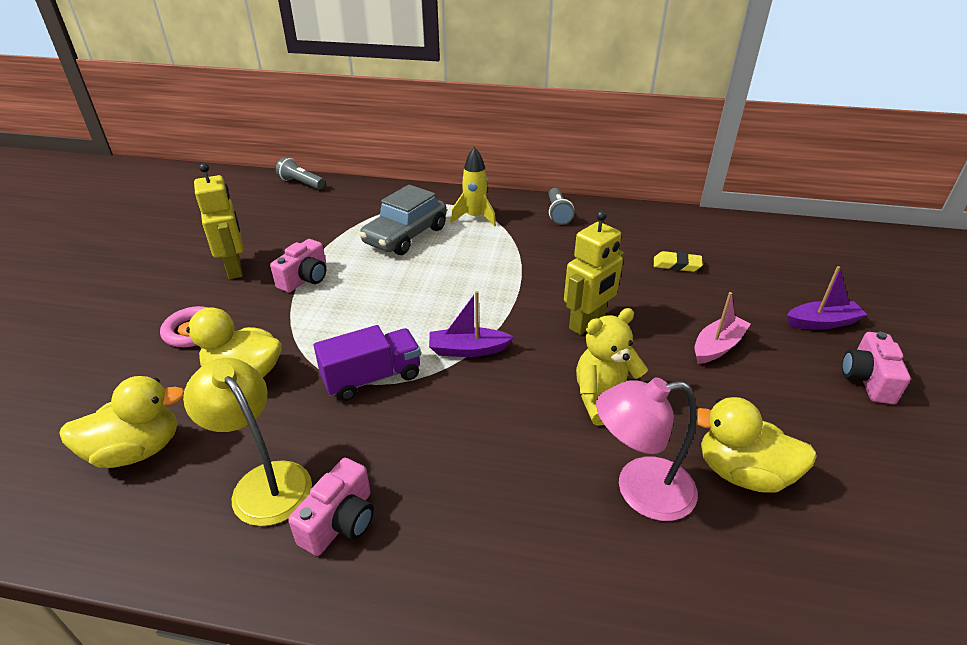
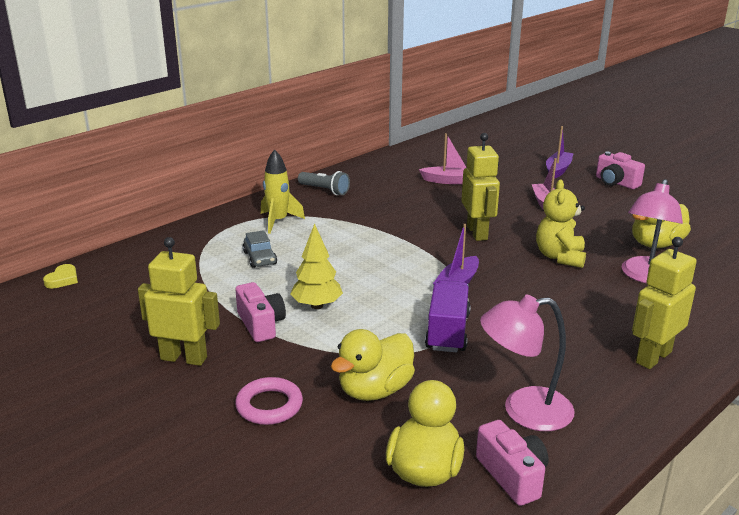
camera: 55 degrees left, 10 degrees down
yellow lamp [183,358,312,526] -> pink lamp [480,295,575,431]
grey flashlight [276,157,325,189] -> yellow heart [43,264,78,289]
pink camera [288,458,374,556] -> pink camera moved to [476,420,549,506]
grey car [360,185,447,255] -> grey car [243,230,277,268], size x0.52
yellow eraser [654,251,703,272] -> pink boat [419,133,467,184]
none -> yellow tree [290,223,343,309]
none -> yellow robot [632,237,697,369]

